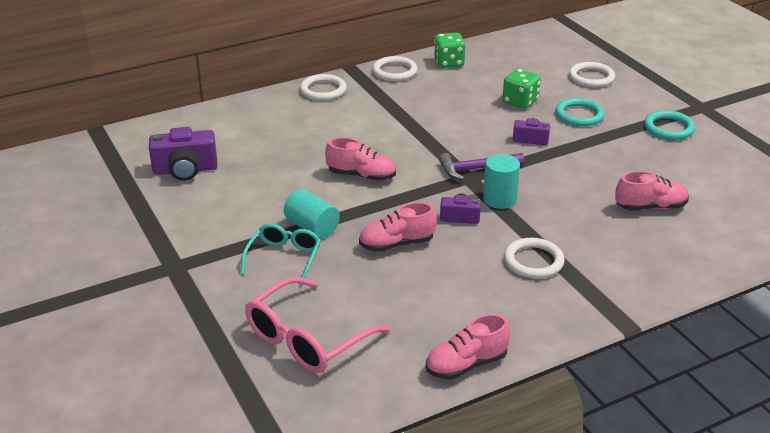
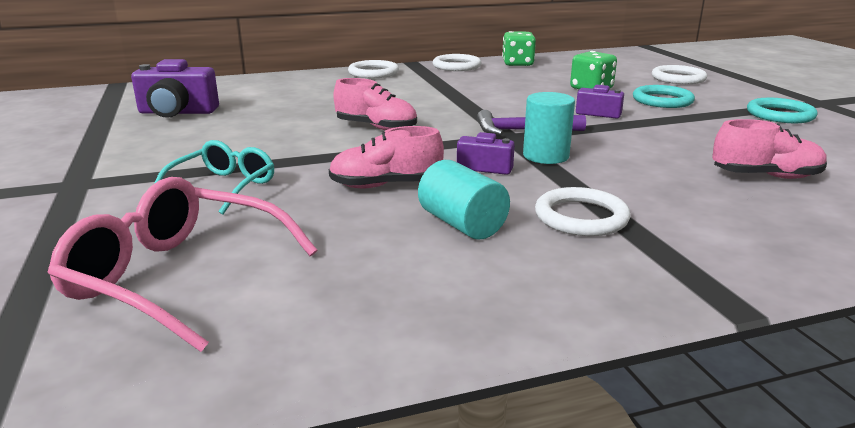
camera: 10 degrees right, 10 degrees down
pink glasses [245,276,391,373] -> pink glasses turned 60 degrees clockwise [47,177,317,352]
turquoise cylinder [284,189,340,239] -> turquoise cylinder moved to [418,160,510,240]
pink shoe [426,314,510,380] -> none

